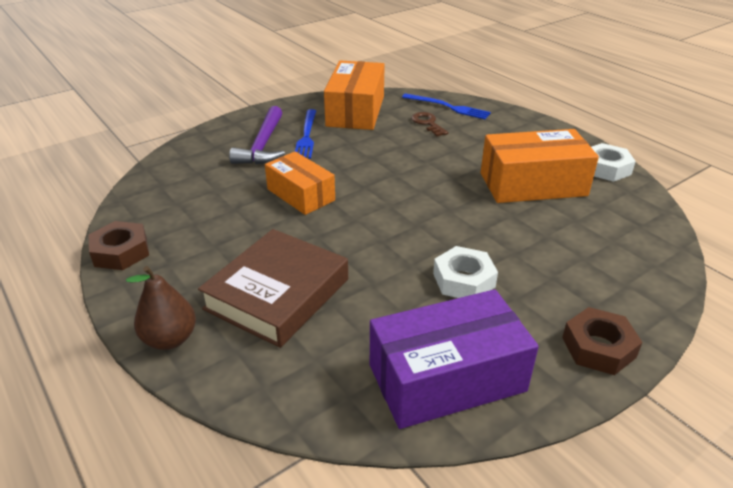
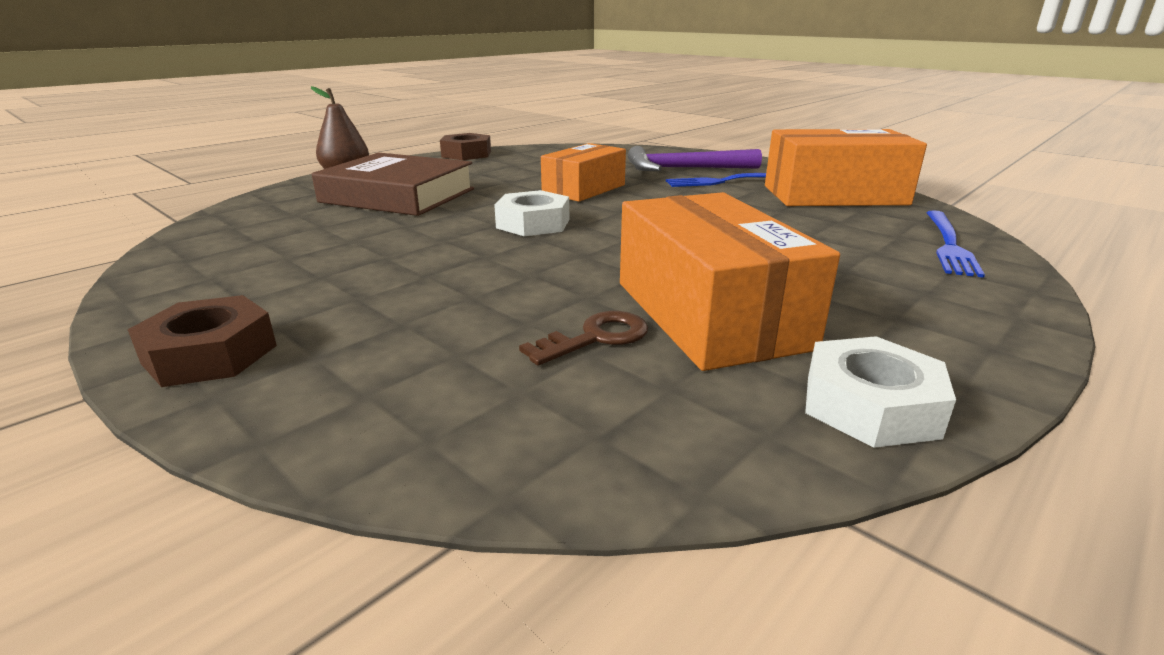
camera: 80 degrees right, 10 degrees down
purple box [370,289,539,429] -> none
brown key [411,112,448,136] -> brown key moved to [519,311,648,366]
white nut [433,246,498,298] -> white nut moved to [494,190,569,236]

